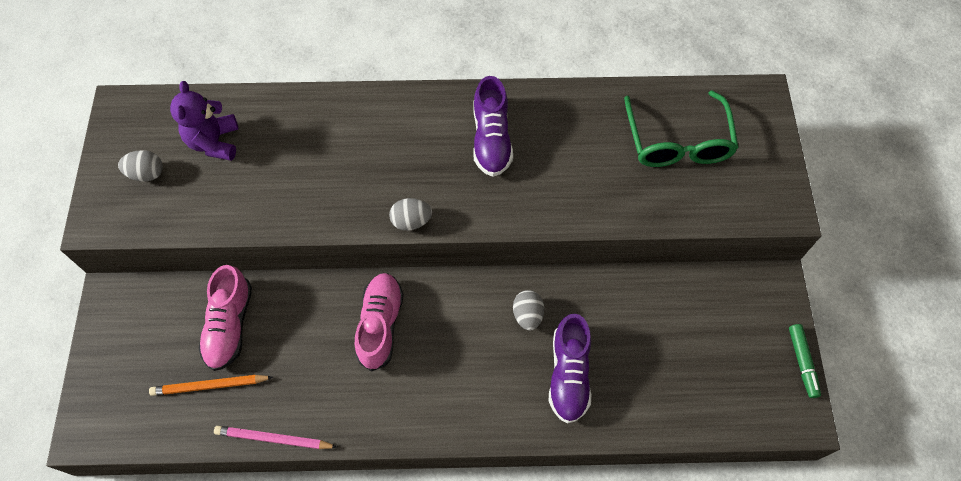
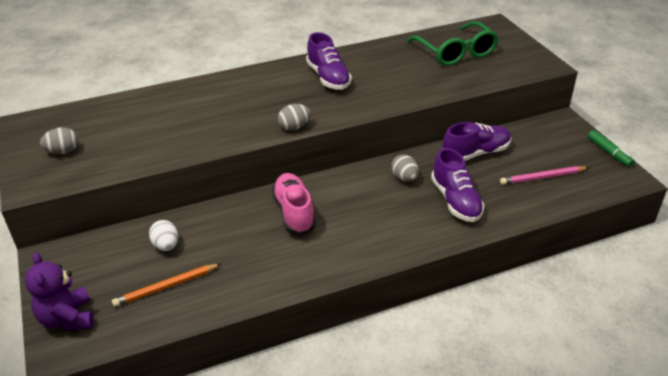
camera: 20 degrees left, 25 degrees down
purple teddy bear [170,81,238,161] -> purple teddy bear moved to [25,252,94,331]
pink shoe [199,265,252,371] -> white egg [149,220,178,251]
pink pencil [214,426,337,449] -> pink pencil moved to [500,166,589,185]
none -> purple shoe [442,122,511,161]

